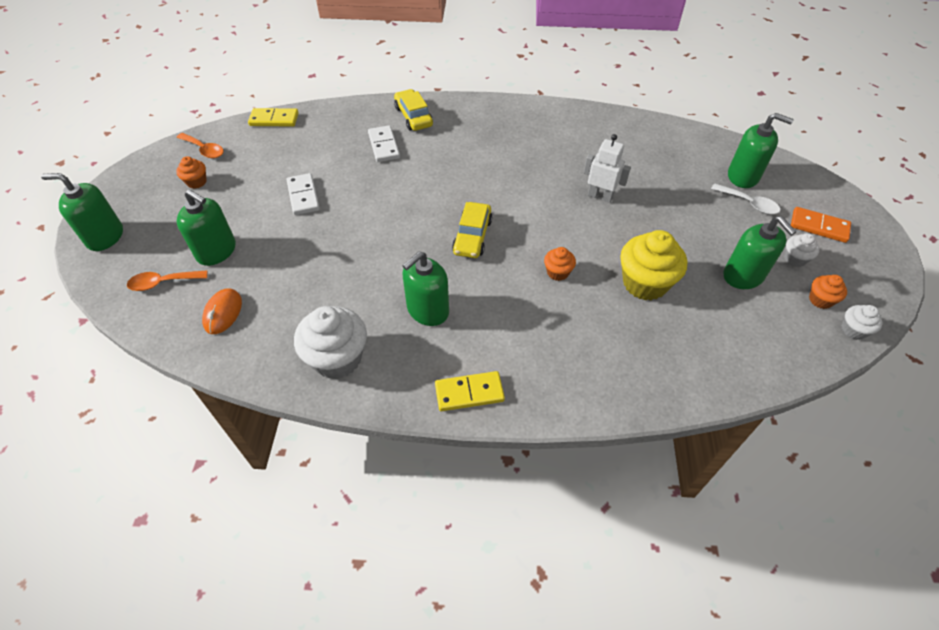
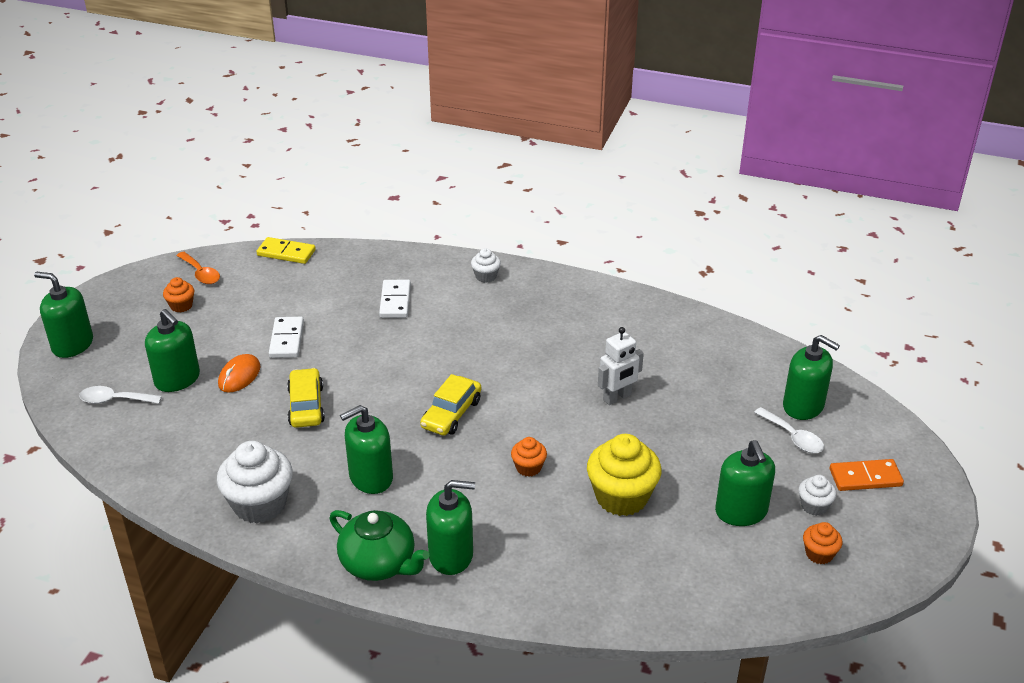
camera: 15 degrees right, 15 degrees down
orange spoon [127,270,208,291] -> white spoon [79,386,162,404]
orange mouse [202,288,242,334] -> orange mouse moved to [218,354,260,393]
yellow car [394,89,433,131] -> yellow car moved to [287,368,325,428]
yellow domino [435,371,505,411] -> green teapot [330,510,429,581]
white robot [584,134,631,203] -> white robot turned 105 degrees clockwise [598,327,644,405]
orange domino [791,207,851,243] -> orange domino turned 45 degrees counterclockwise [830,459,904,491]
white cupcake [842,305,882,340] -> white cupcake moved to [471,248,501,283]
none -> green soap dispenser [426,480,475,575]

